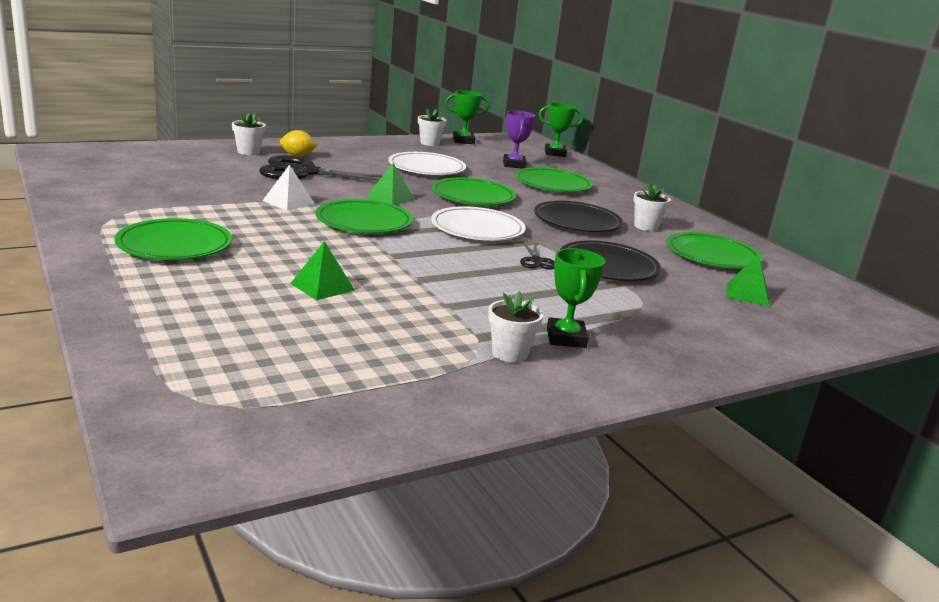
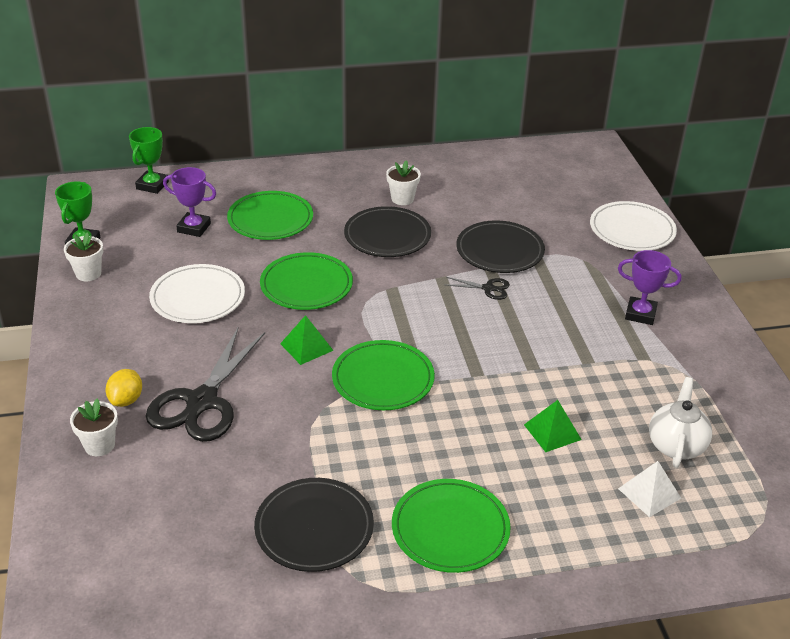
camera: 70 degrees left, 15 degrees up
white pyramid [262,164,315,211] -> white pyramid moved to [618,461,681,517]
white plate [431,206,526,241] -> white plate moved to [590,201,677,251]
white flower pot [488,291,543,363] -> none
green trophy [547,248,605,348] -> purple trophy [618,250,681,325]
green plate [667,232,763,269] -> none
green pyramid [726,254,769,307] -> none
none -> black plate [254,478,374,572]
none -> white teapot [649,377,712,468]

